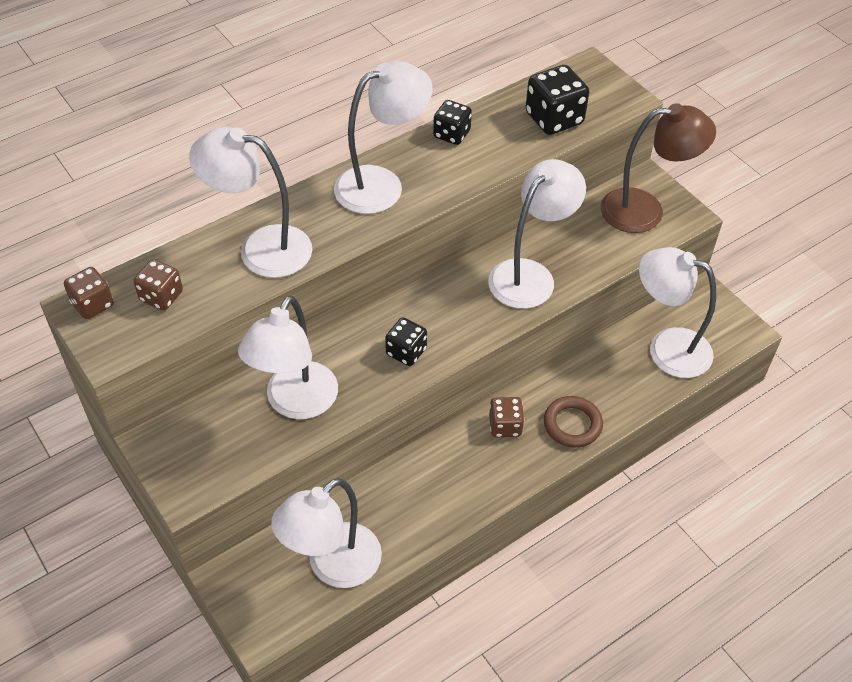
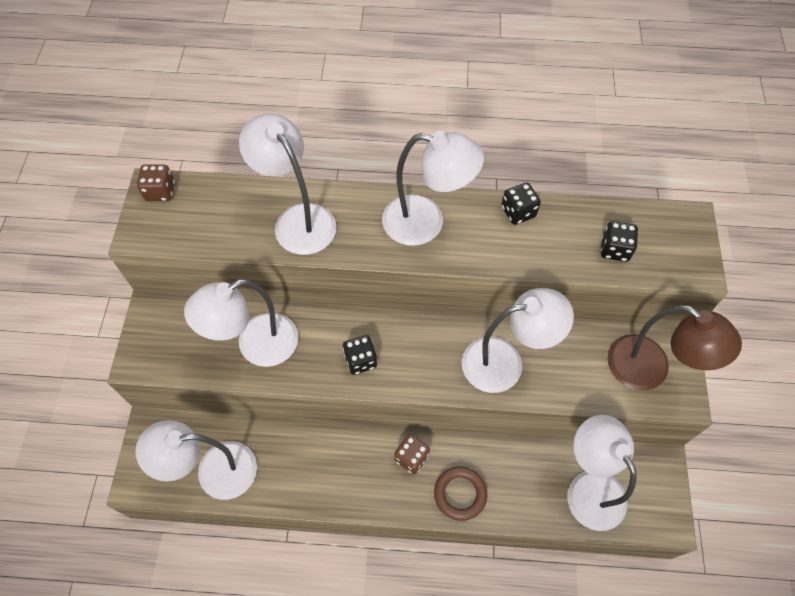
camera: 40 degrees right, 10 degrees up
brown dice [133,259,183,310] -> none
black dice [525,65,589,135] -> black dice [601,221,638,262], size x0.64

